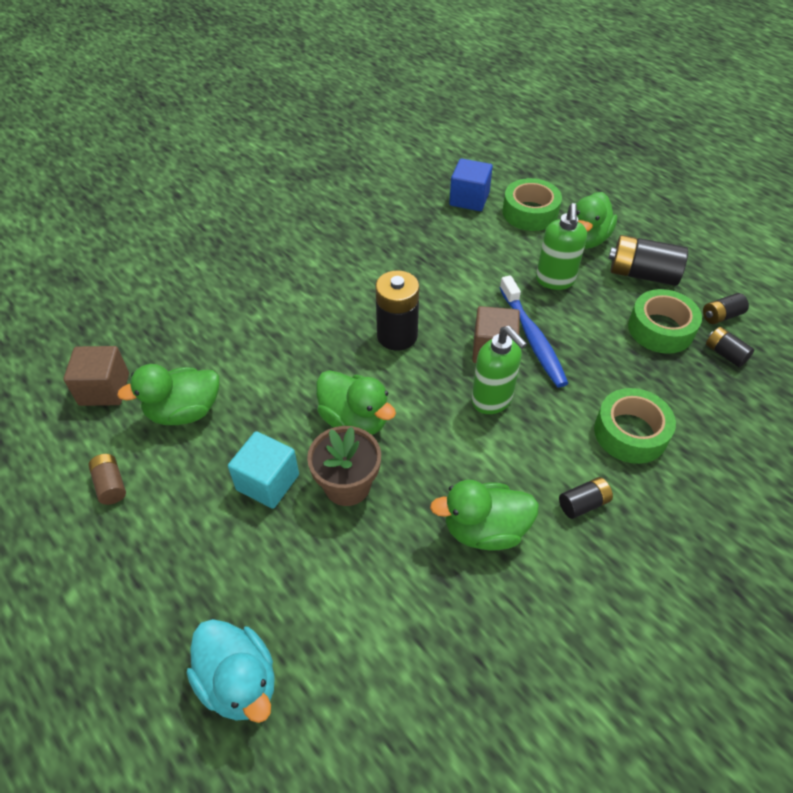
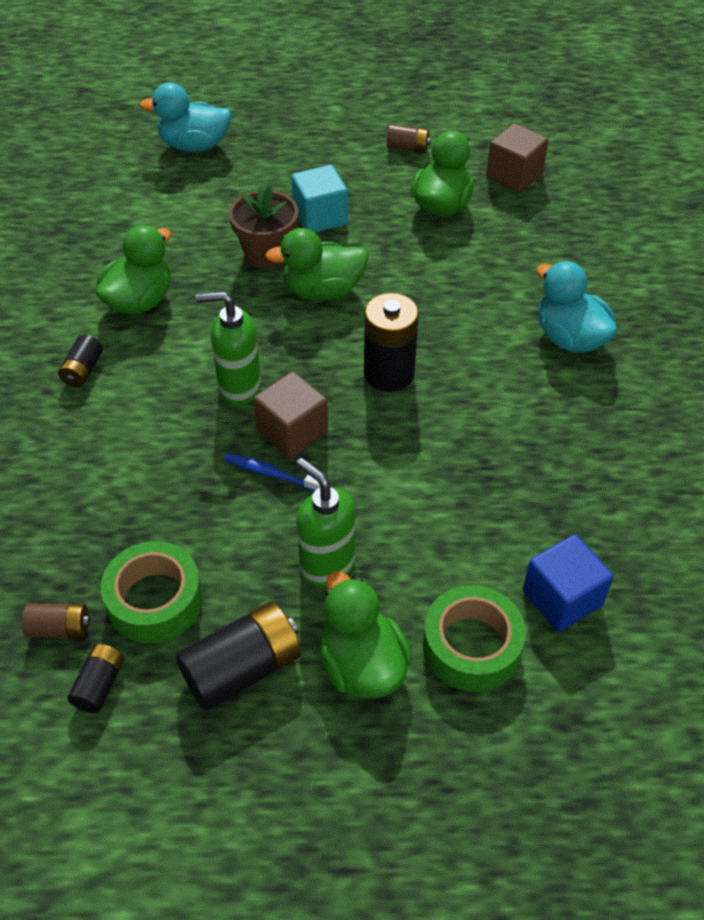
camera: 130 degrees right, 0 degrees up
blue toothbrush [500,275,568,387] -> blue toothbrush [224,453,320,492], size x0.58
green tape [594,388,676,464] -> none
black battery [706,327,754,367] -> brown battery [22,603,90,638]
none -> turquoise duck [536,261,617,353]

